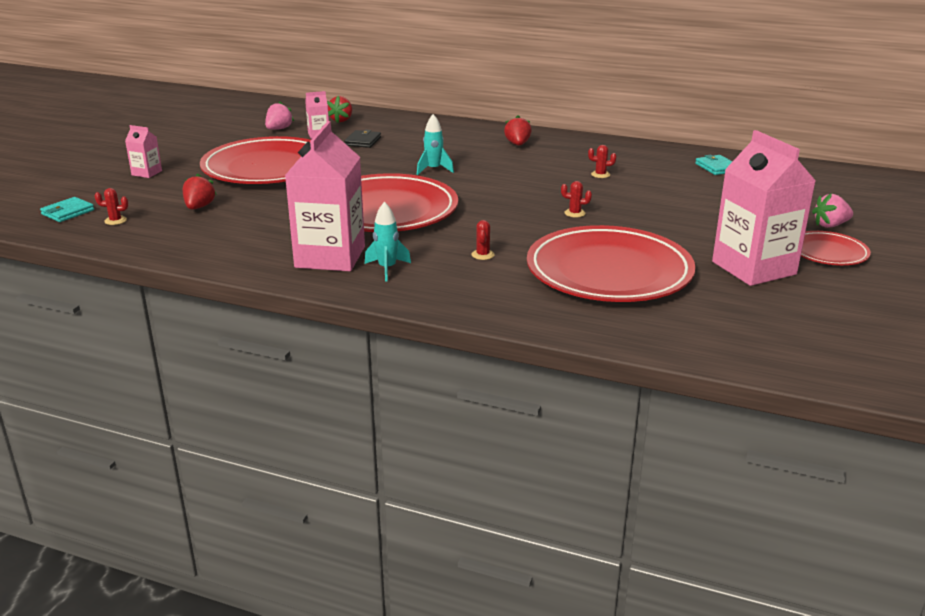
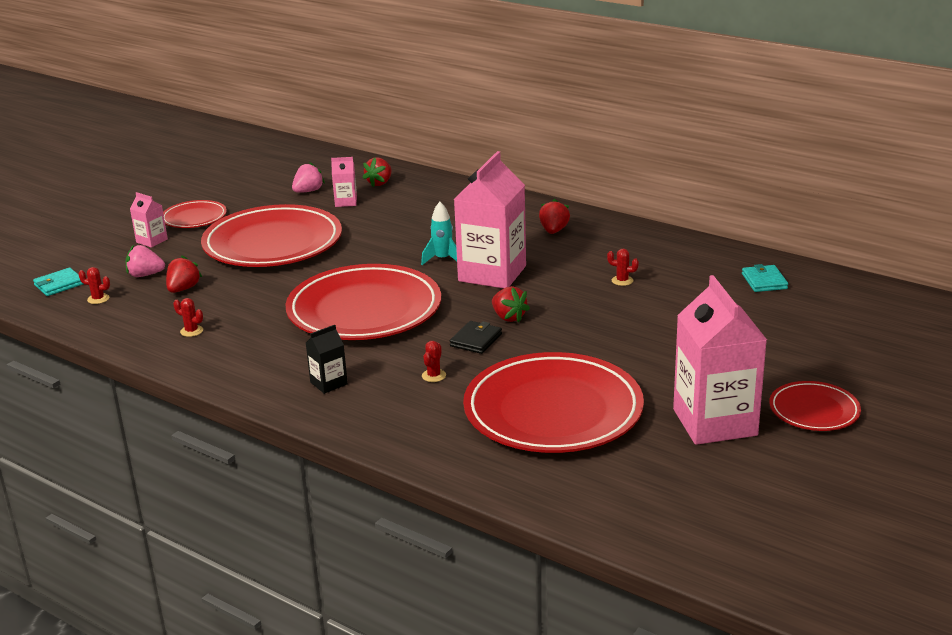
camera: 15 degrees right, 0 degrees up
pink carton [285,121,365,271] -> pink carton moved to [454,151,526,288]
black wallet [344,130,381,148] -> black wallet moved to [450,321,502,354]
turquoise rocket [365,202,411,281] -> black carton [306,325,348,394]
red cactus [561,181,592,217] -> red cactus moved to [173,298,203,337]
pink strawberry [812,193,853,228] -> pink strawberry moved to [126,245,165,277]
none -> red plate [163,200,227,228]
none -> red strawberry [492,286,530,322]

